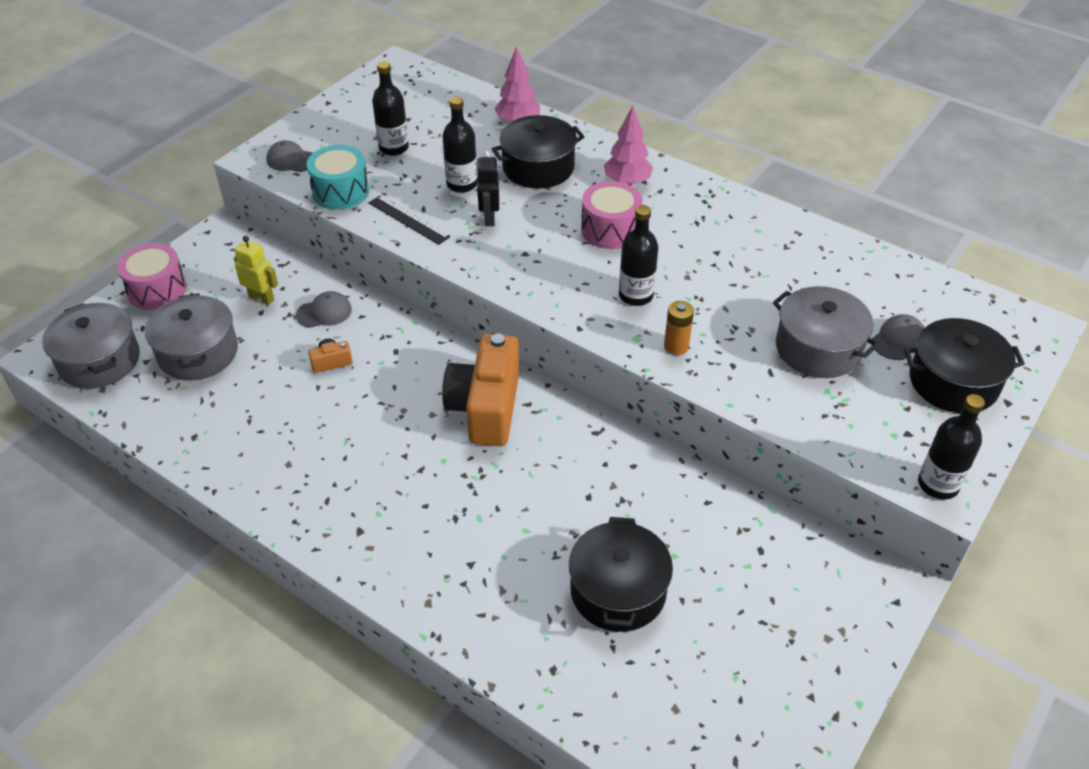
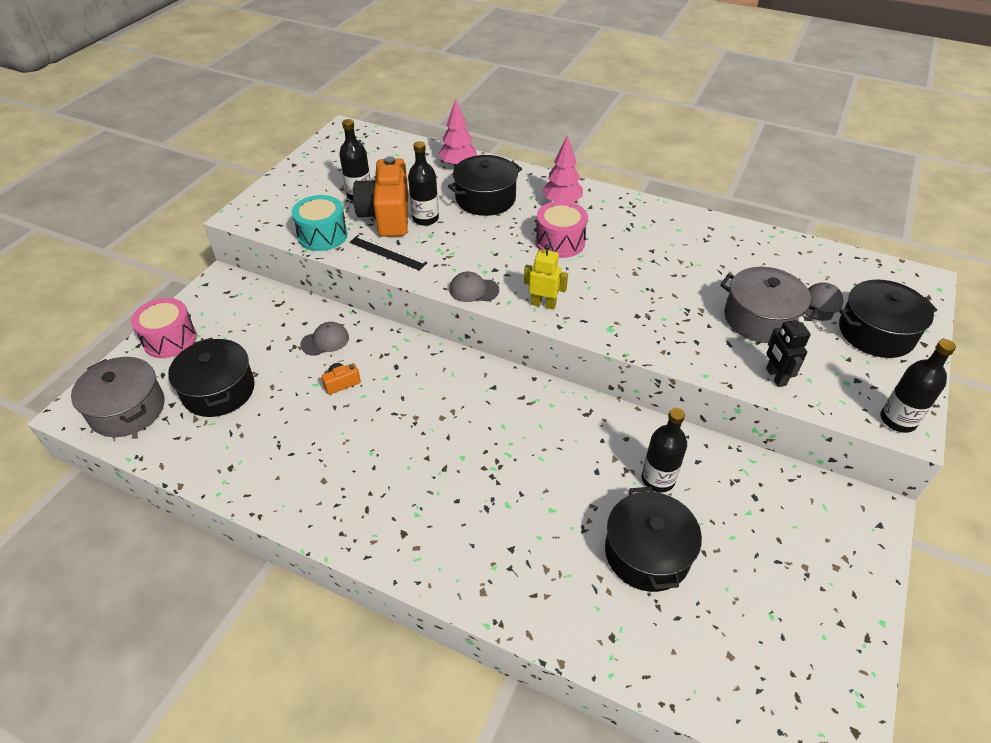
camera: 10 degrees left, 0 degrees up
grey pot [145,293,238,381] -> black pot [168,338,255,417]
yellow robot [234,236,278,305] -> yellow robot moved to [524,244,568,310]
grey cap [266,140,313,172] -> grey cap moved to [449,272,499,302]
orange camera [442,333,519,446] -> orange camera moved to [353,156,408,237]
black robot [476,151,499,226] -> black robot moved to [766,316,811,387]
black bottle [619,205,659,306] -> black bottle moved to [641,408,687,492]
orange battery [664,301,694,355] -> none

